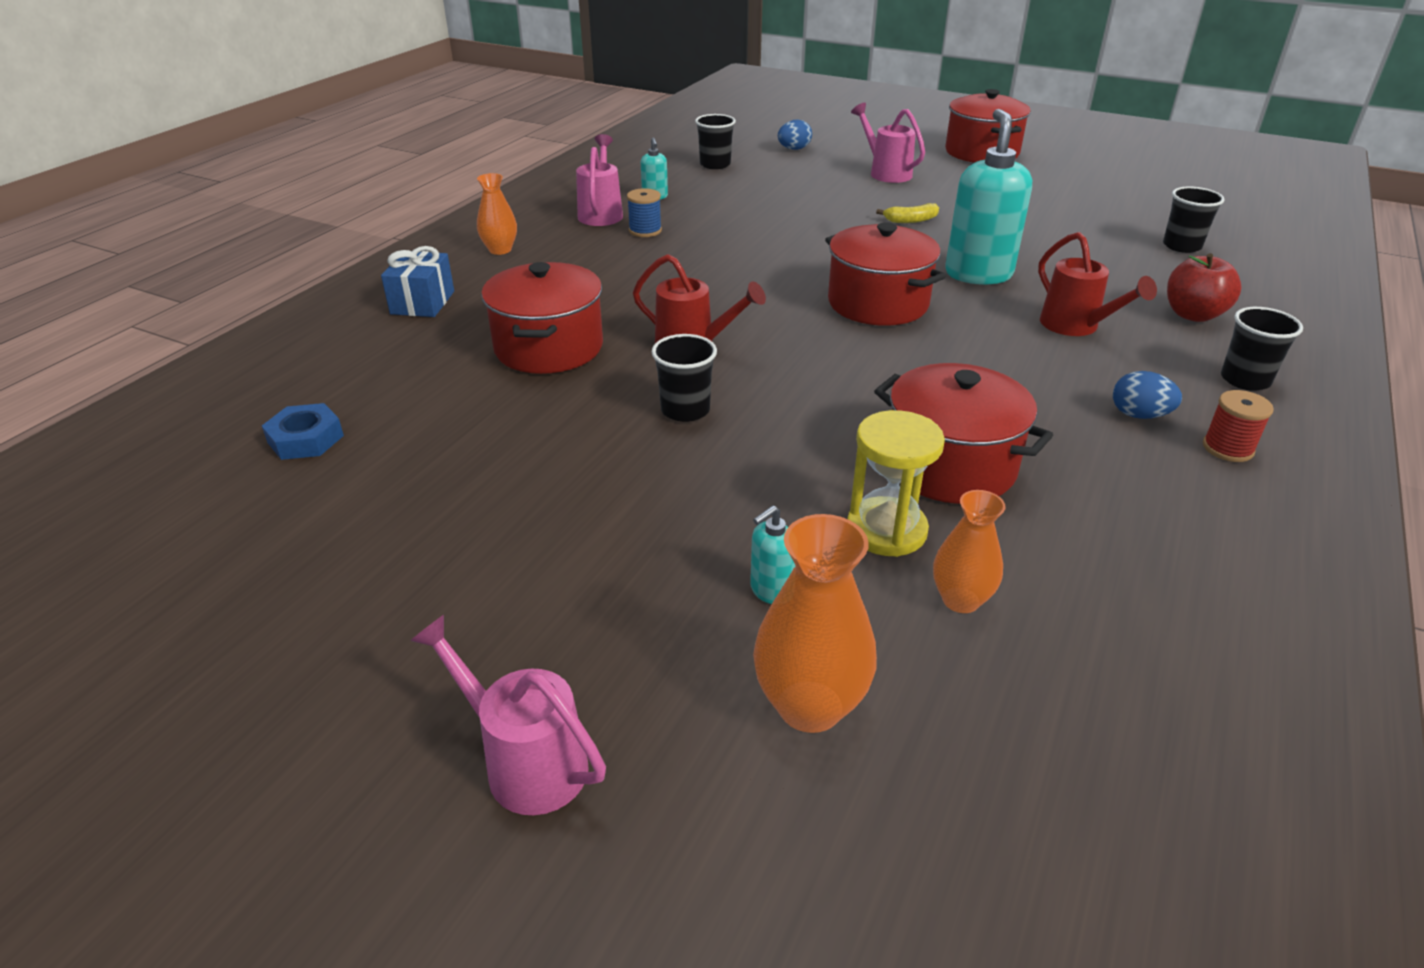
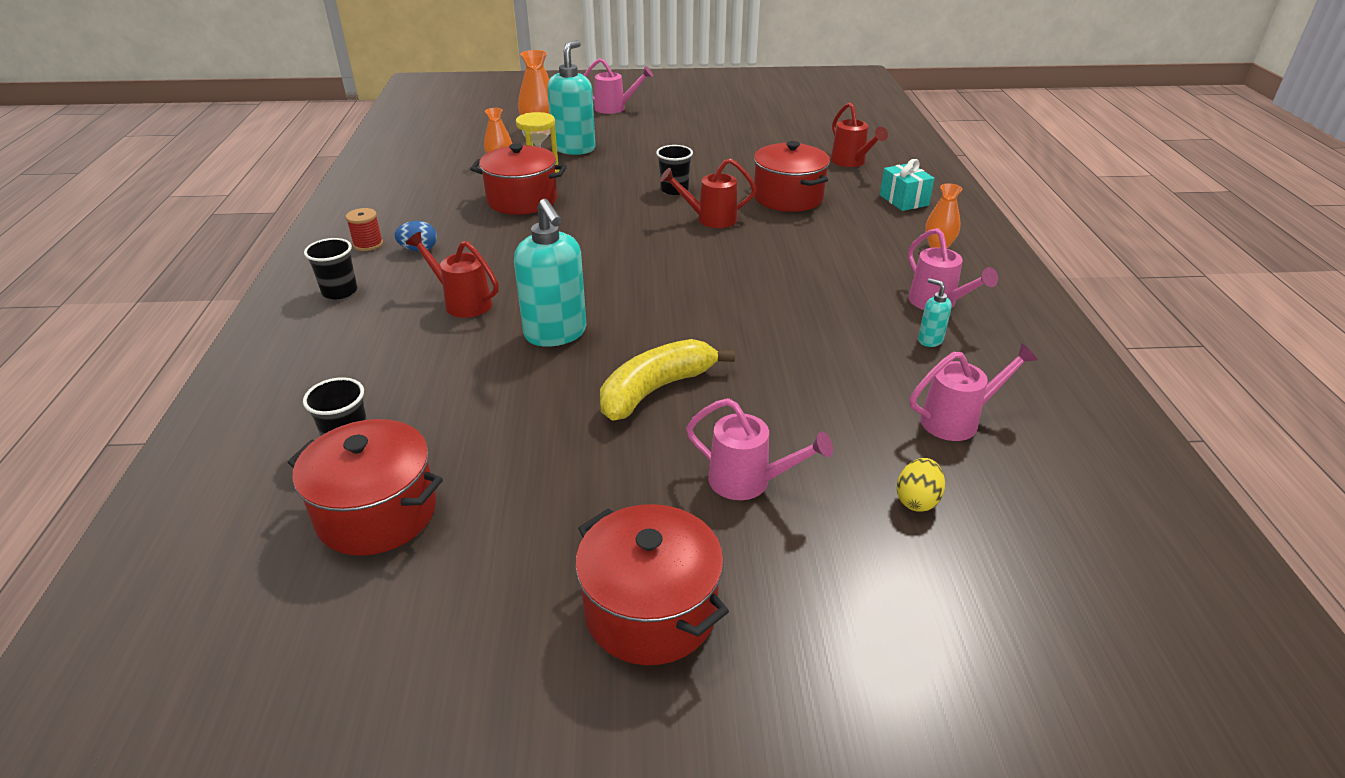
camera: 150 degrees right, 0 degrees up
blue nut [262,403,344,460] -> none
blue gift [381,246,454,317] -> turquoise gift [880,159,935,211]
blue spool [627,188,662,237] -> none
black cup [695,114,736,169] -> pink watering can [910,343,1038,441]
turquoise soap dispenser [750,505,795,604] -> turquoise soap dispenser [547,40,595,155], size x2.23
blue egg [778,119,812,150] -> yellow egg [897,458,945,511]
red pot [825,222,946,326] -> red pot moved to [287,419,443,556]
yellow banana [876,203,939,223] -> yellow banana [600,339,735,421], size x2.15
red apple [1167,253,1242,322] -> none
none -> red watering can [831,102,888,167]

